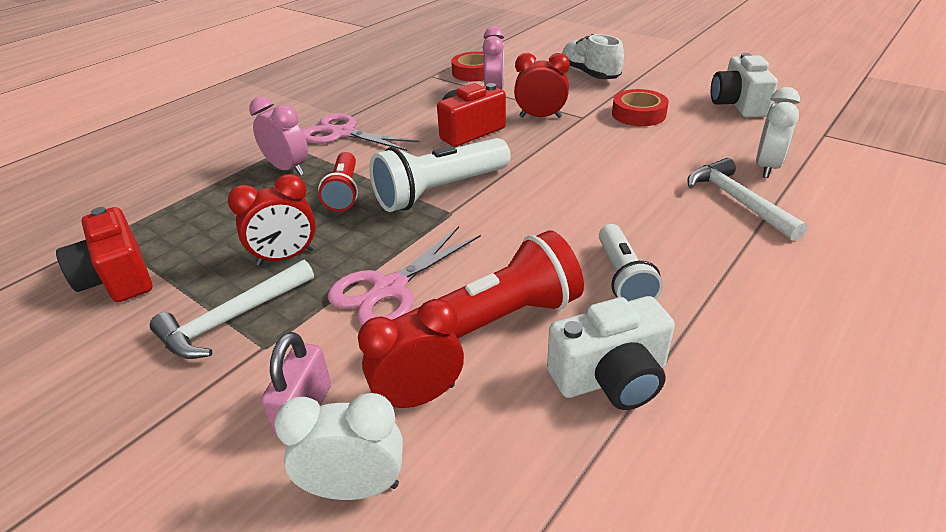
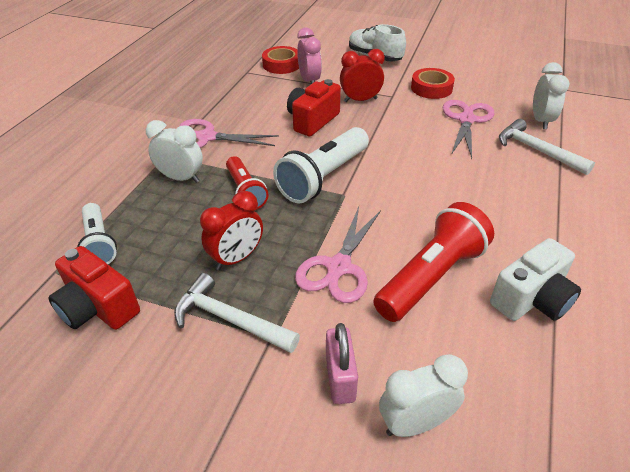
camera: 20 degrees left, 5 degrees up
white hammer [150,260,314,359] -> white hammer turned 90 degrees clockwise [174,273,300,353]
pink clock [249,97,308,175] -> white clock [146,120,203,183]
red clock [358,299,464,408] -> none
white flashlight [599,224,663,301] -> white flashlight moved to [77,203,117,264]
white camera [711,53,778,118] -> none
none -> pink scissors [442,100,494,159]

